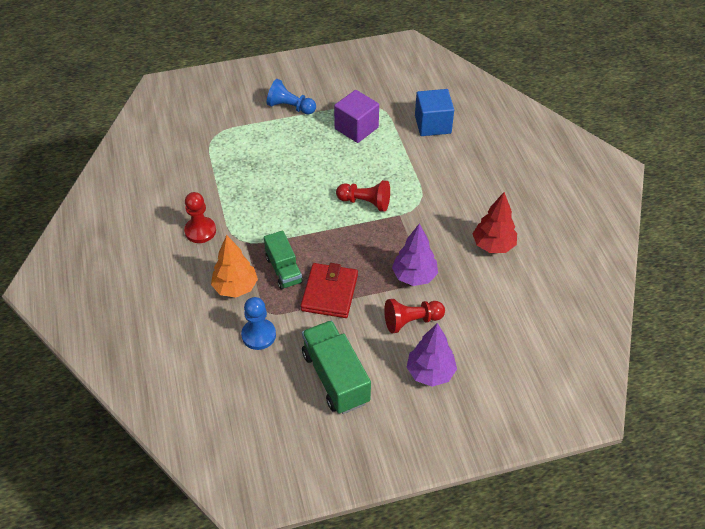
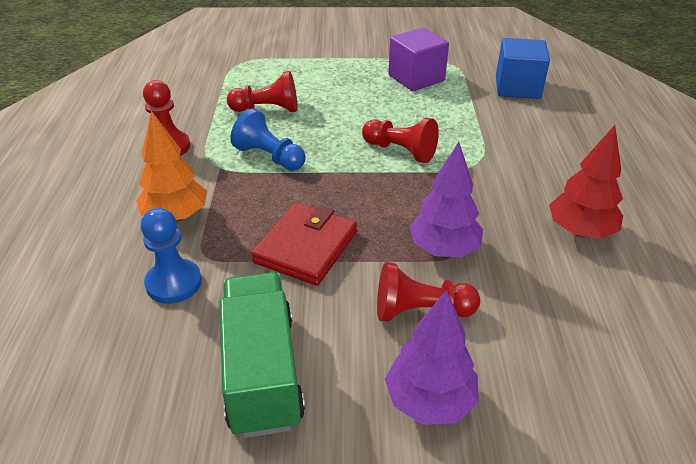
camera: 15 degrees right, 10 degrees down
green truck [264,231,303,289] -> none
blue pawn [267,79,316,115] -> blue pawn moved to [230,109,306,171]
none -> red pawn [227,71,298,112]

